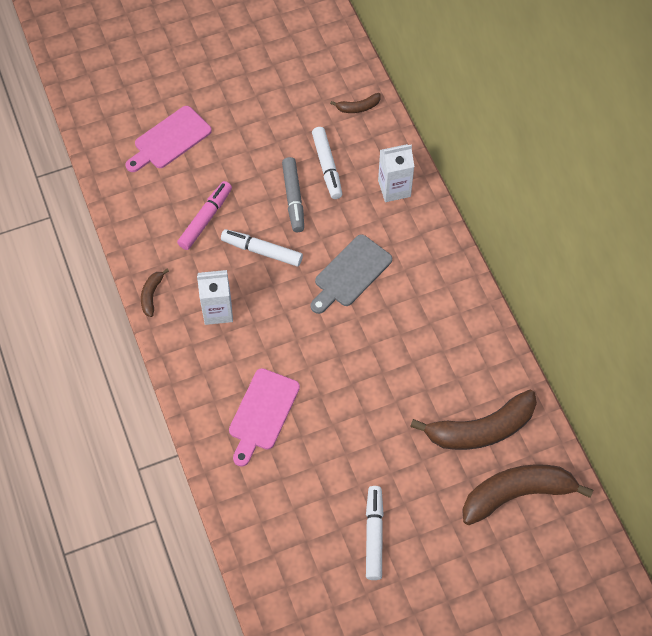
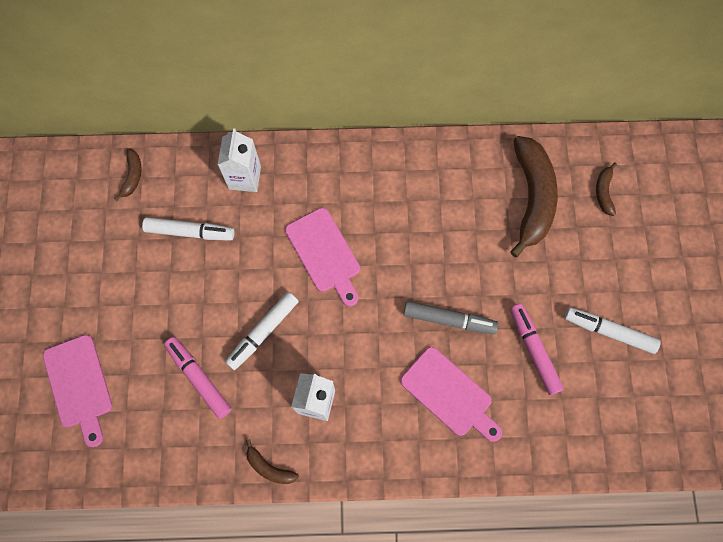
camera: 70 degrees left, 10 degrees up
grey marker [282,157,304,232] -> grey marker moved to [404,301,498,334]
grey cutting board [311,234,392,314] -> pink cutting board [285,208,360,306]
brown banana [462,464,593,525] -> brown banana [596,163,617,216], size x0.45
none -> pink marker [510,304,564,395]

